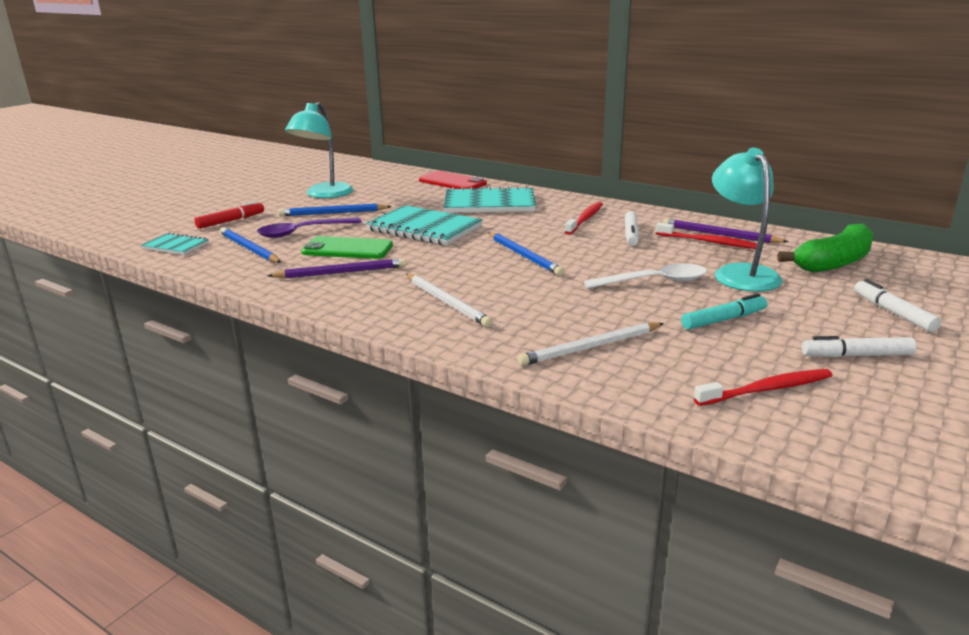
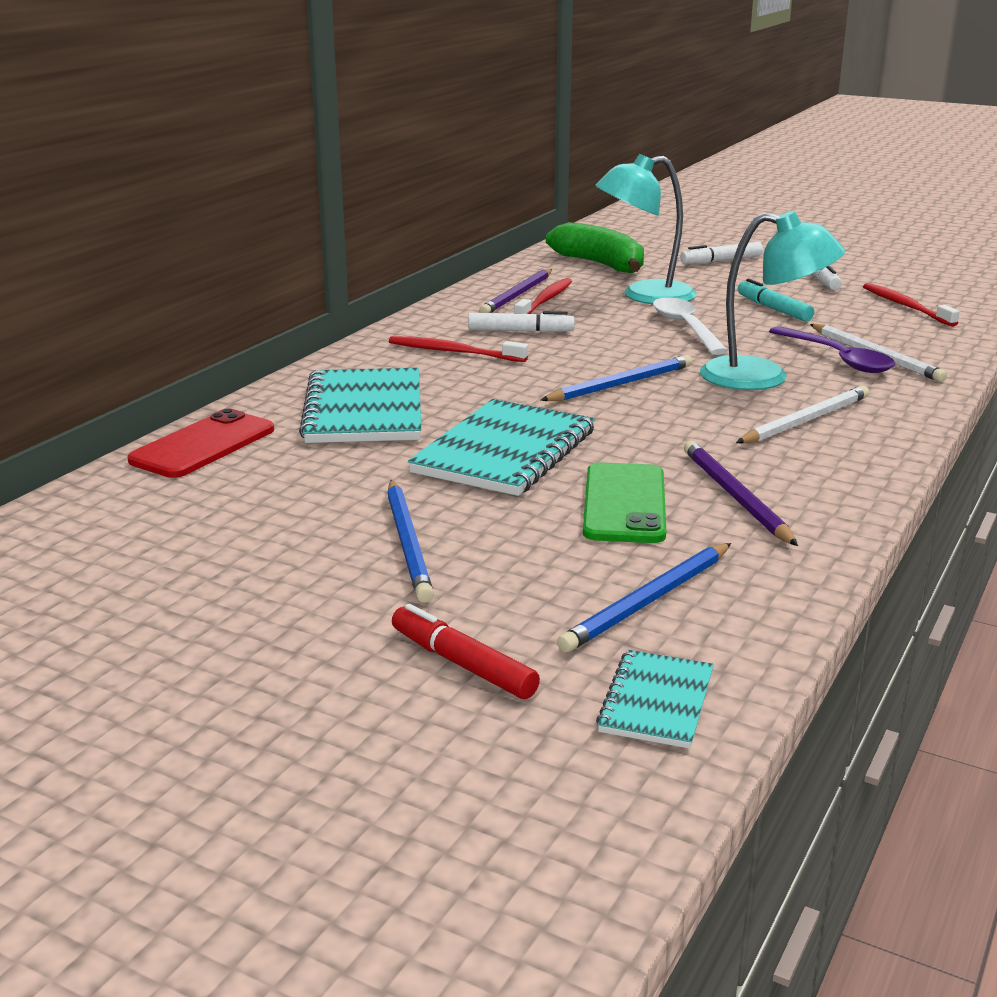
camera: 95 degrees left, 0 degrees up
purple spoon [257,218,361,238] -> purple spoon moved to [769,326,895,373]
turquoise lamp [285,102,353,198] -> turquoise lamp moved to [700,211,845,390]

